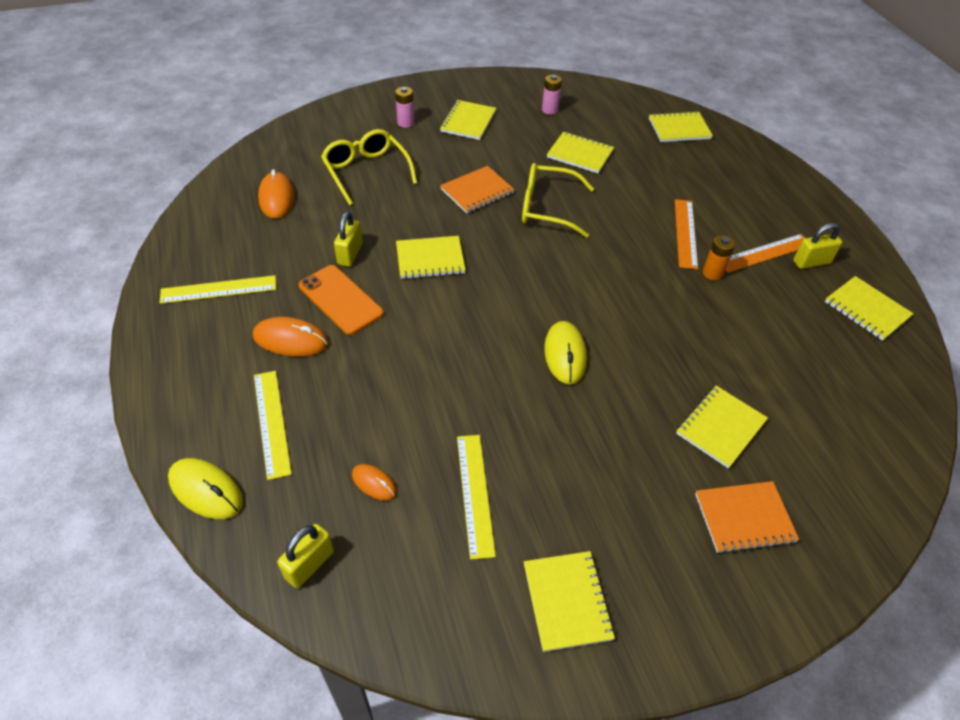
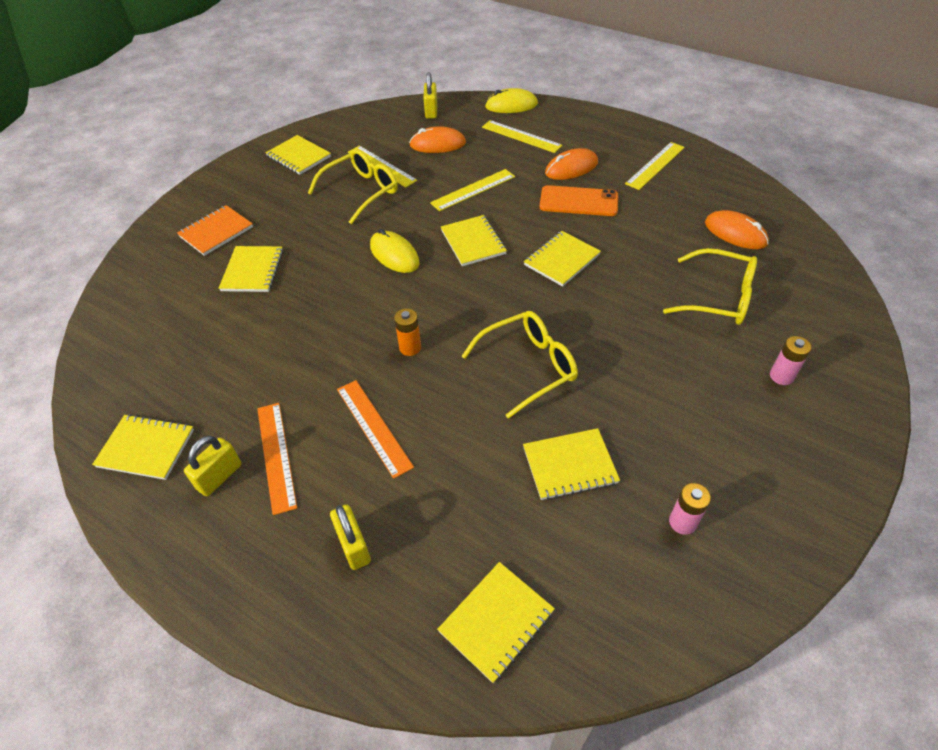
camera: 145 degrees right, 0 degrees up
yellow padlock [334,211,363,267] -> yellow padlock moved to [330,505,371,570]
orange mouse [352,464,397,500] -> orange mouse [409,126,466,153], size x1.68
yellow notebook [440,100,496,140] -> yellow notebook moved to [441,215,507,266]
orange notebook [440,166,515,214] -> none
orange battery [703,235,735,280] -> orange battery moved to [394,309,421,356]
orange ruler [726,234,805,273] -> orange ruler turned 45 degrees counterclockwise [257,403,297,515]
none -> yellow glasses [308,149,398,224]
none -> yellow ruler [430,169,515,211]

